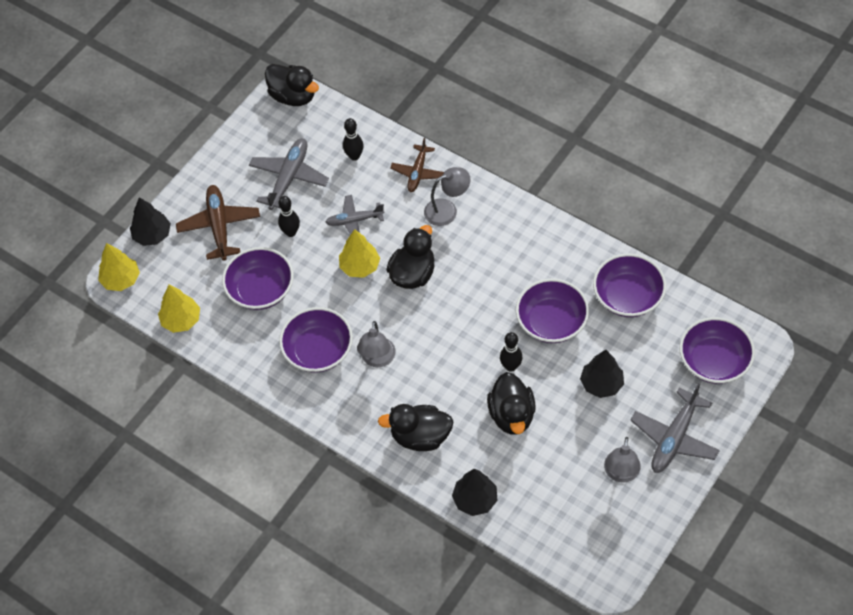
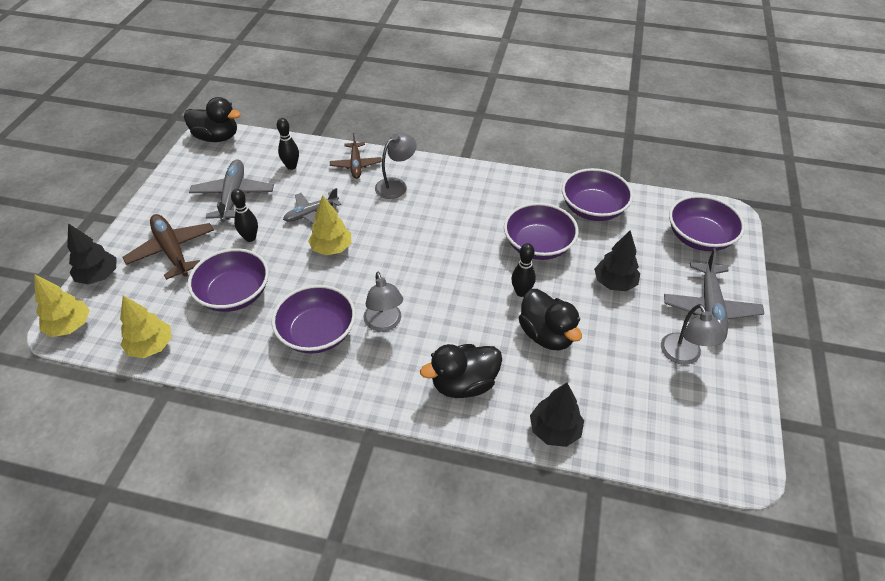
camera: 25 degrees left, 10 degrees down
black duck [386,225,435,289] -> none

